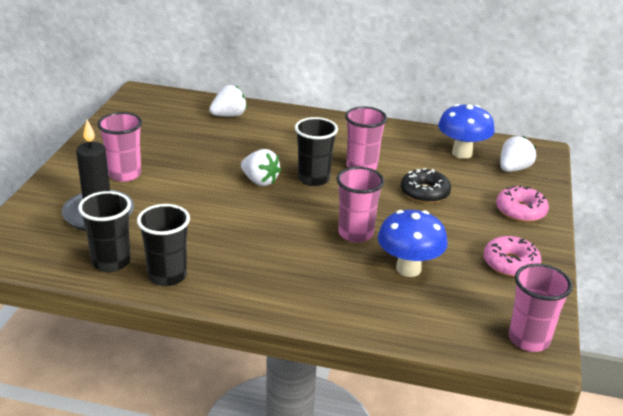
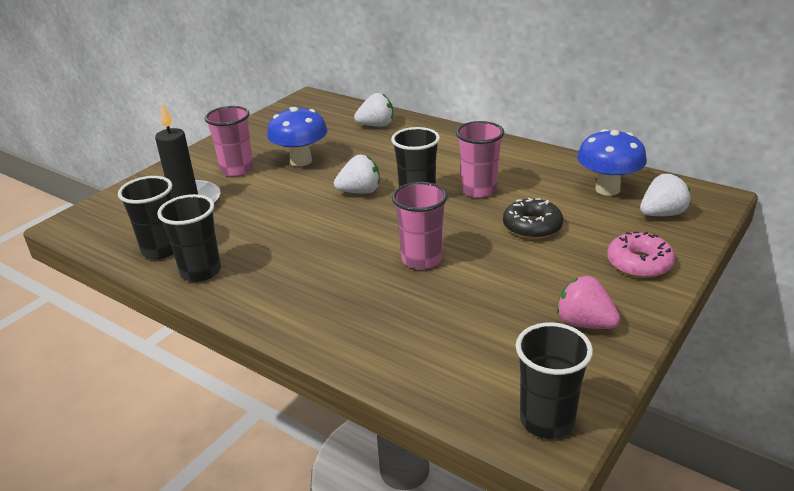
camera: 25 degrees right, 0 degrees up
white strawberry [241,149,281,186] -> white strawberry turned 75 degrees counterclockwise [334,155,380,194]
blue mushroom [378,210,448,277] -> blue mushroom moved to [267,107,328,166]
pink donut [484,236,541,277] -> pink strawberry [557,276,620,329]
pink cup [509,263,573,352] -> black cup [516,322,593,439]

